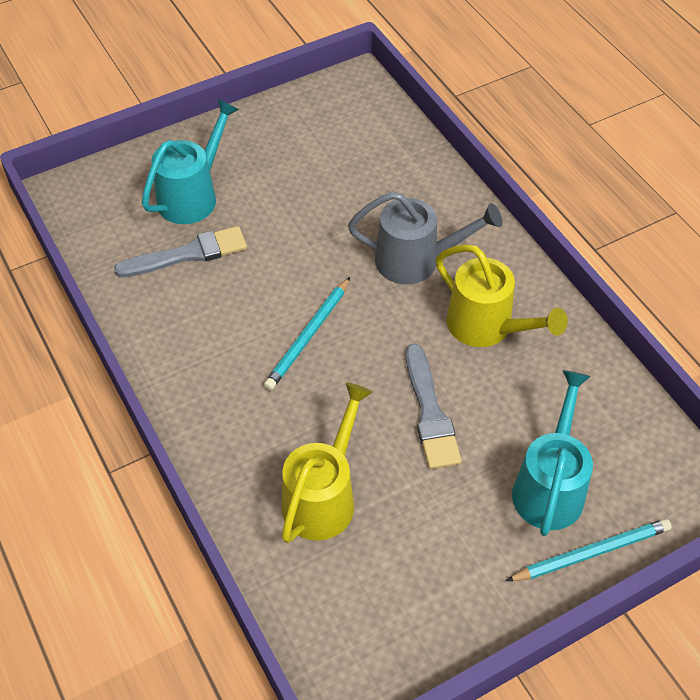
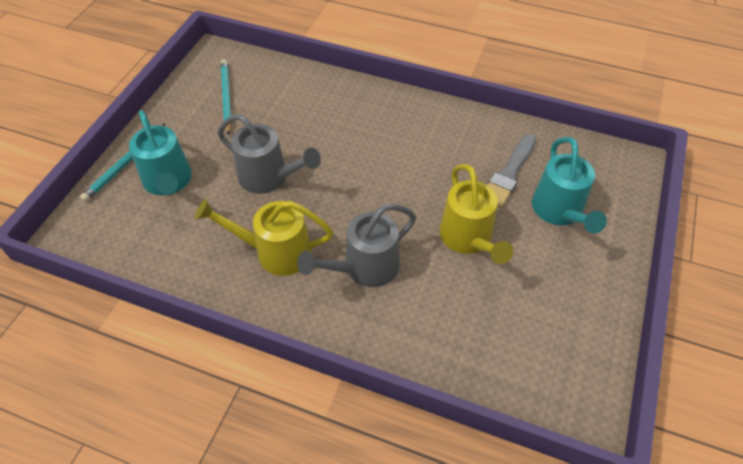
camera: 140 degrees right, 0 degrees up
turquoise pencil [264,277,350,390] -> turquoise pencil moved to [221,59,232,136]
yellow watering can [282,382,373,543] -> yellow watering can moved to [440,164,513,264]
grey brush [406,344,462,469] -> grey watering can [218,114,321,194]

